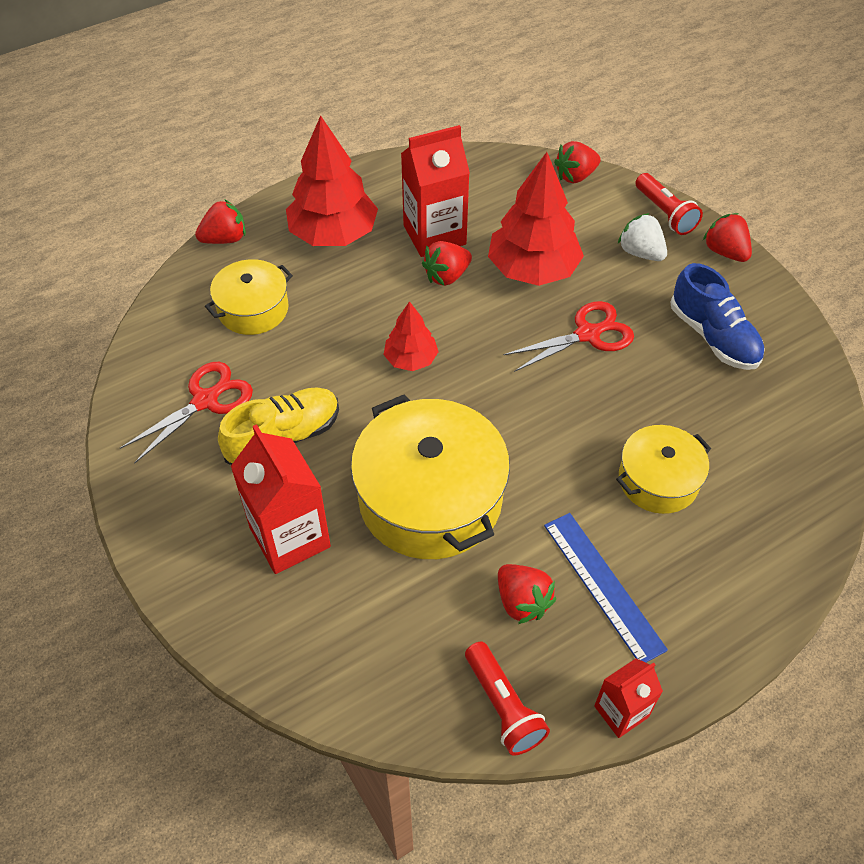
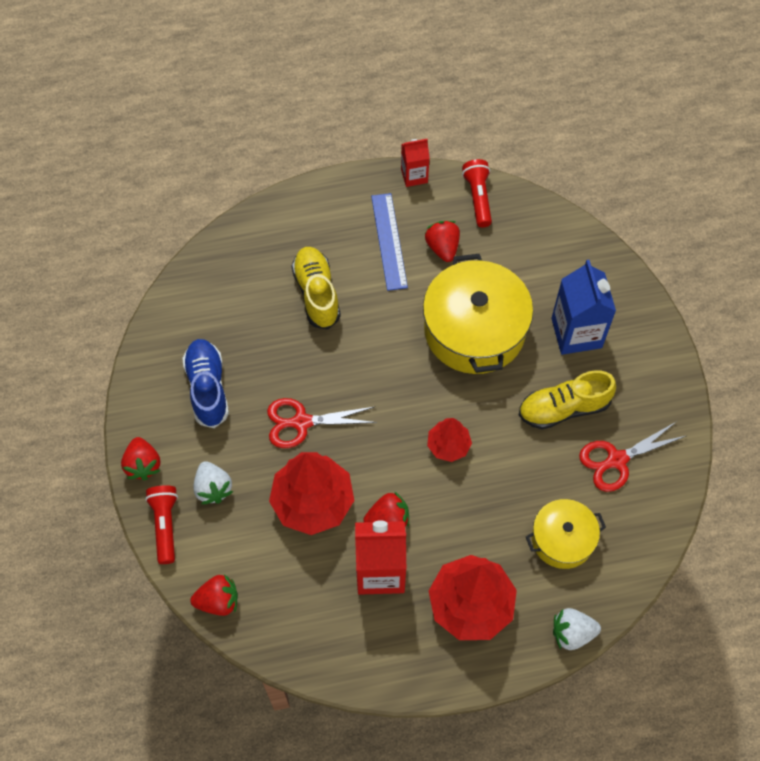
camera: 160 degrees left, 10 degrees up
red strawberry [195,199,246,244] -> white strawberry [553,608,601,650]
red carton [231,424,331,574] -> blue carton [551,260,616,355]
yellow pot [616,425,711,514] -> yellow shoe [291,247,341,330]

